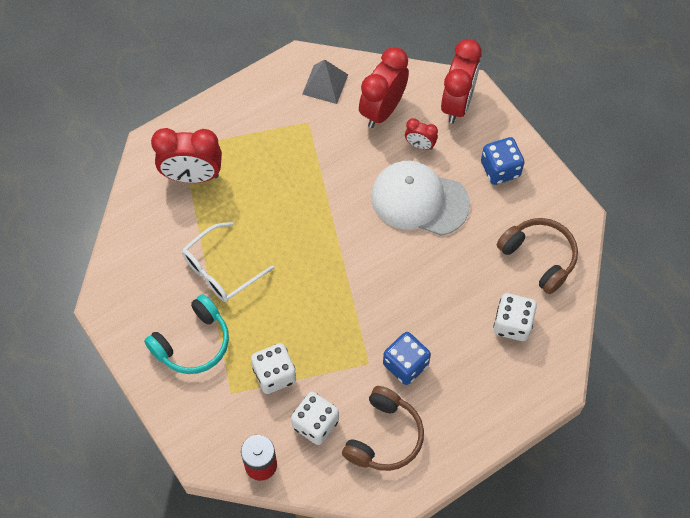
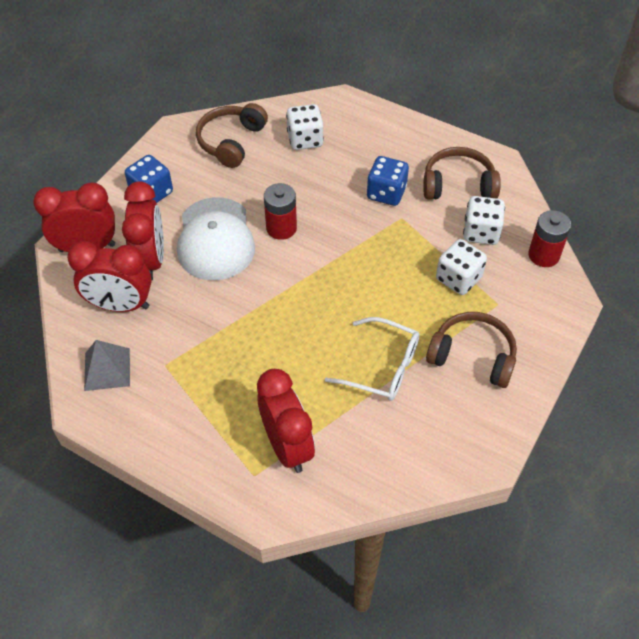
camera: 115 degrees left, 10 degrees down
turquoise headphones [144,294,229,374] -> brown headphones [426,312,517,388]
red clock [405,118,438,150] -> red clock [122,181,164,280], size x1.98
none -> red battery [264,183,297,240]

